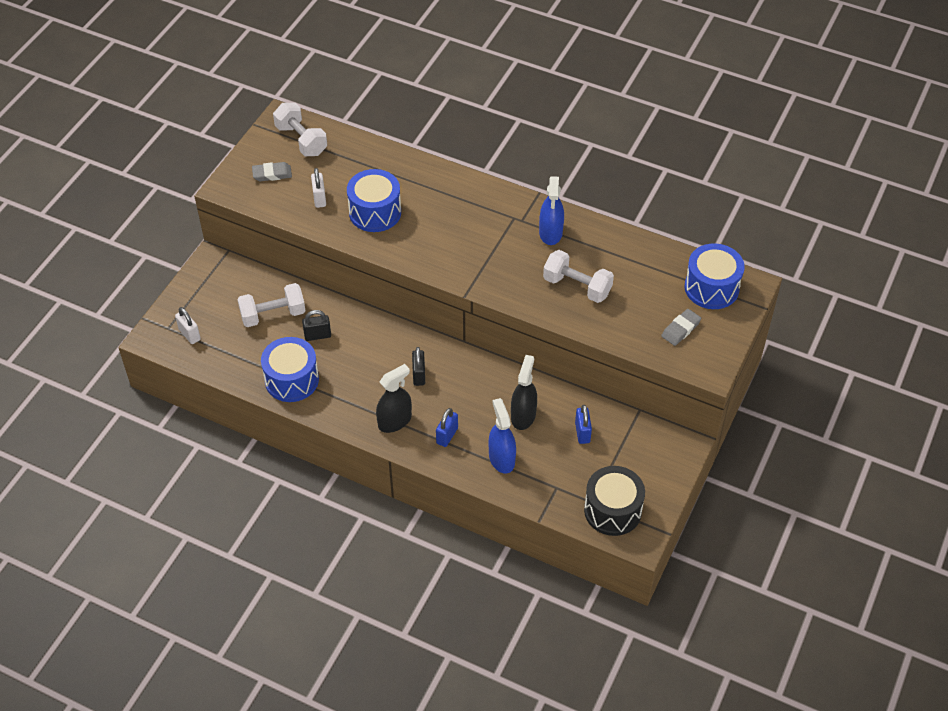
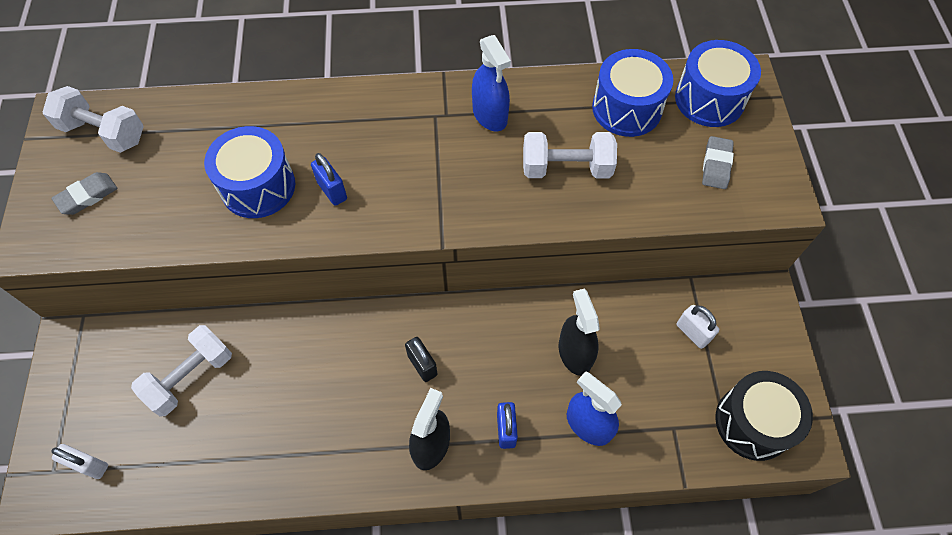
camera: 30 degrees left, 10 degrees up
blue drum [261,337,319,402] -> blue drum moved to [592,49,673,137]
black padlock [302,310,331,341] -> none
white padlock [311,168,326,208] -> white padlock moved to [676,305,719,349]
blue padlock [575,405,592,444] -> blue padlock moved to [311,153,347,206]

